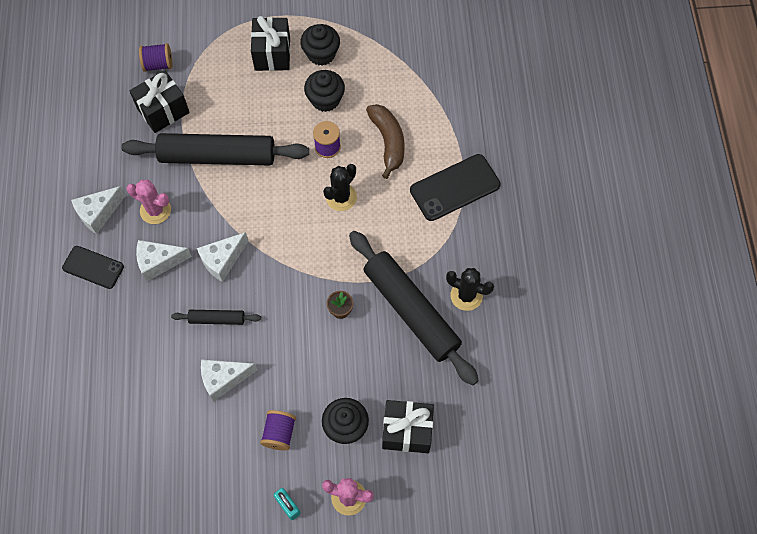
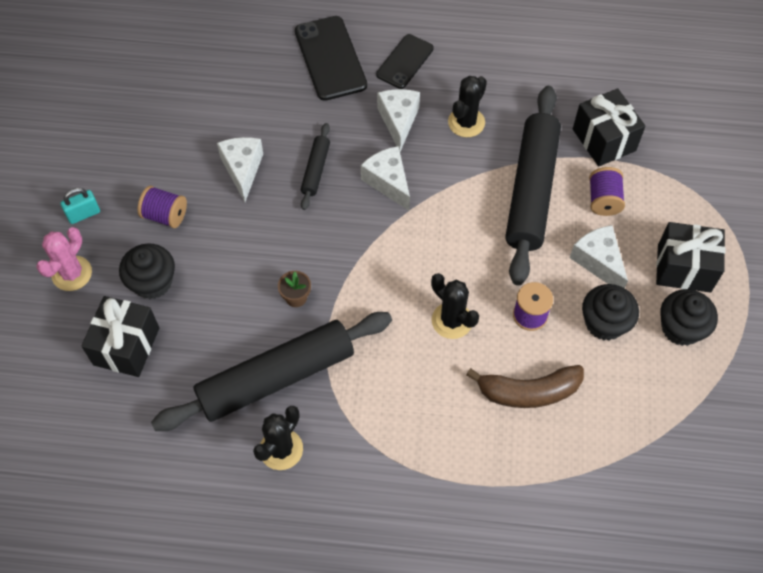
camera: 100 degrees right, 5 degrees down
white cheese [71,186,126,234] -> white cheese moved to [570,225,628,288]
pink cactus [127,180,171,224] -> black cactus [448,76,487,137]
purple spool [139,43,173,72] -> purple spool moved to [589,167,625,216]
black phone [410,154,501,221] -> black phone moved to [295,16,367,101]

